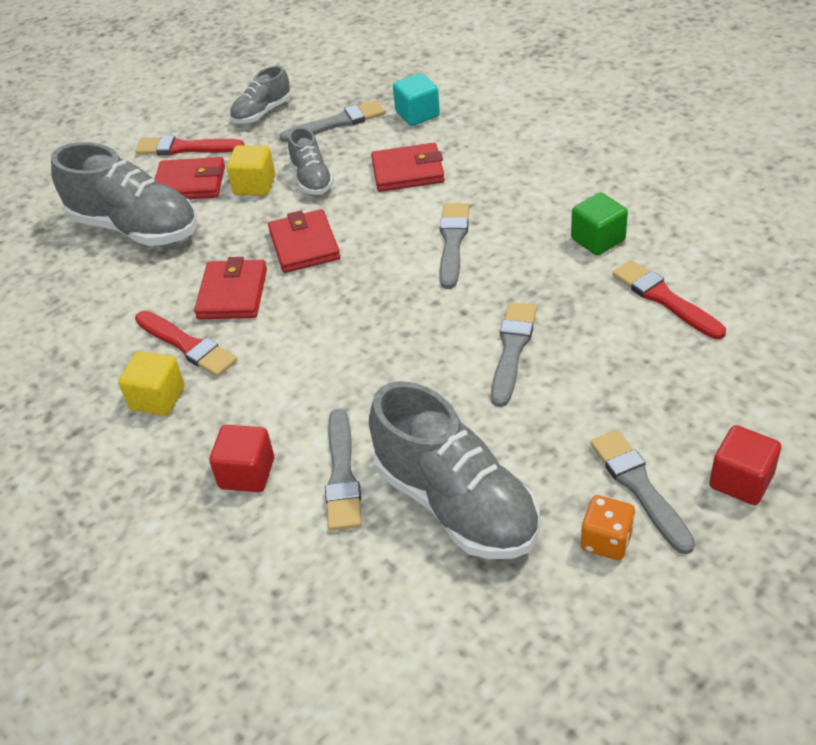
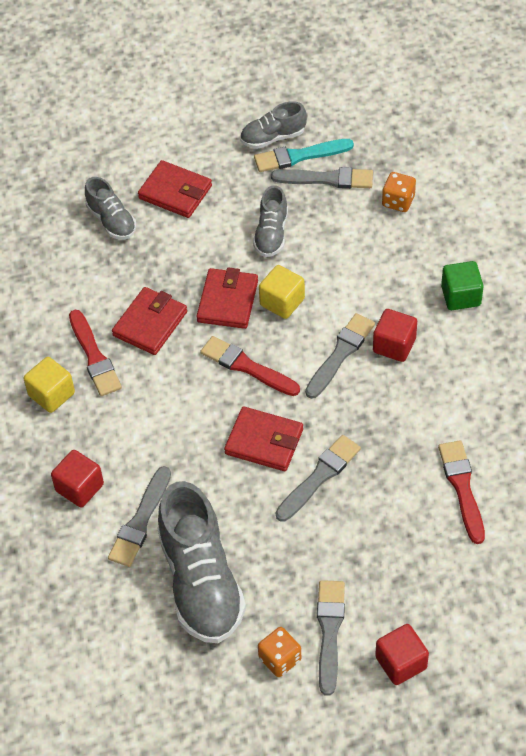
camera: 25 degrees right, 10 degrees up
grey shoe [51,142,197,246] -> grey shoe [85,177,136,240], size x0.53
red brush [135,136,244,155] -> red brush moved to [200,336,300,396]
yellow cube [227,145,275,196] -> yellow cube moved to [259,265,305,319]
red wallet [371,143,445,192] -> red wallet moved to [224,406,303,471]
turquoise cube [393,73,440,126] -> orange dice [382,172,416,212]
green cube [571,193,628,256] -> green cube moved to [441,261,484,310]
none -> turquoise brush [254,139,354,172]
none -> red cube [373,309,417,362]

